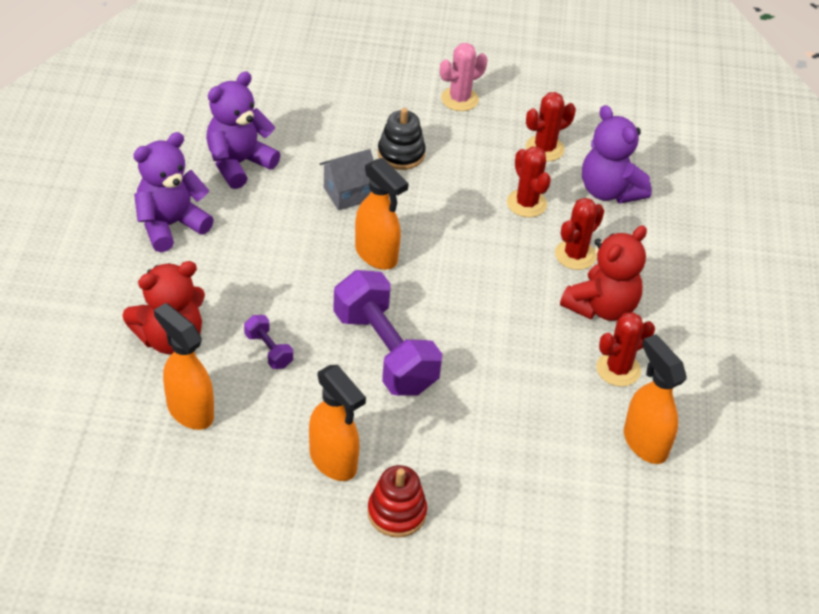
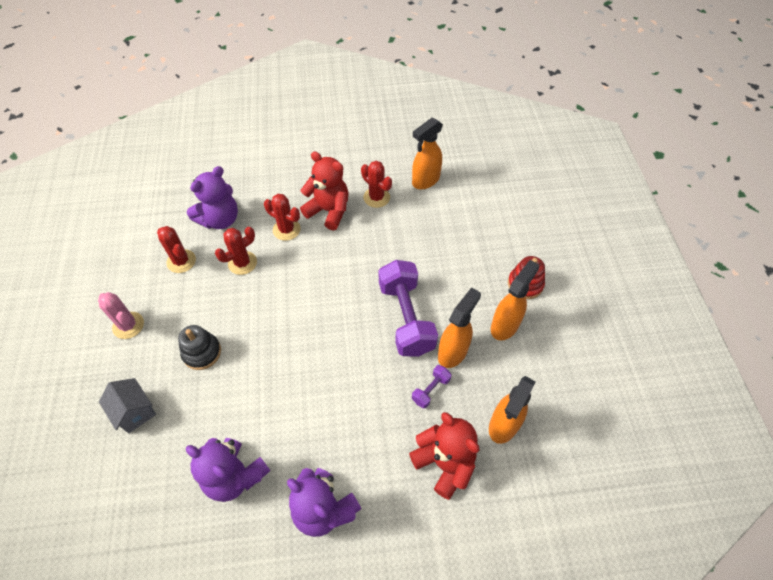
camera: 100 degrees left, 10 degrees up
grey house [320,149,374,211] -> grey house moved to [99,378,156,433]
purple dumbbell [333,270,442,395] -> purple dumbbell turned 60 degrees counterclockwise [379,260,438,357]
orange spray bottle [355,158,409,270] -> orange spray bottle moved to [438,287,481,368]

